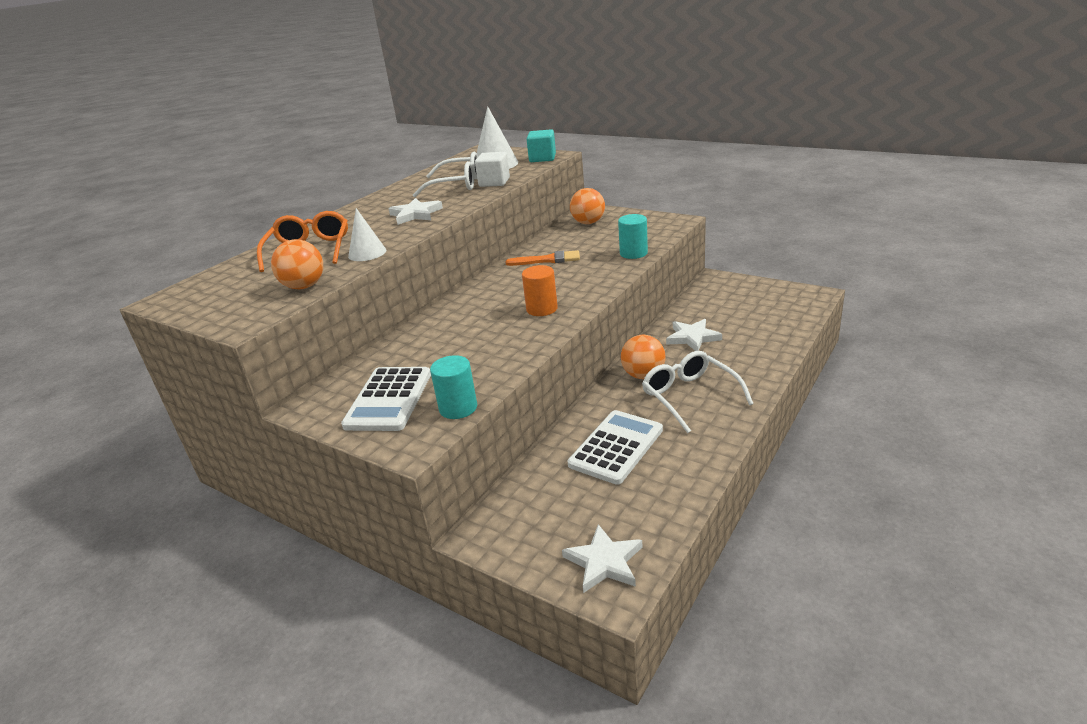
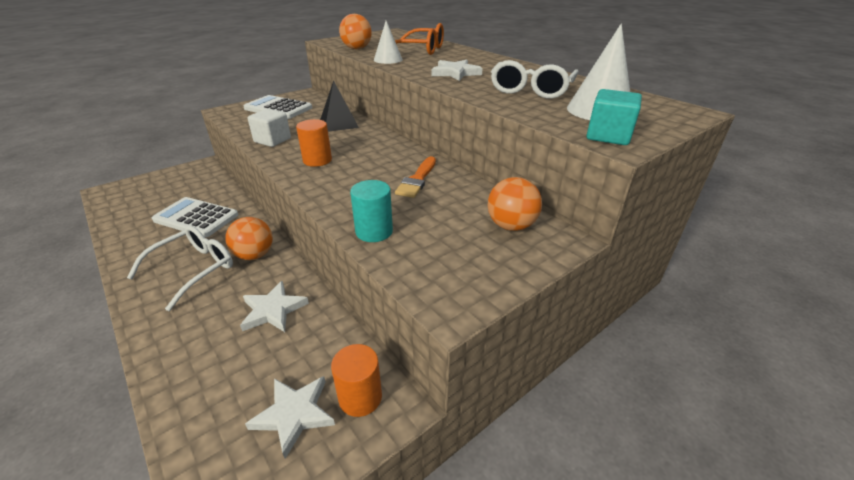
camera: 105 degrees right, 5 degrees up
turquoise cylinder [430,355,477,419] -> none
white cube [475,152,510,187] -> white cube moved to [247,109,291,147]
white star [562,524,642,593] -> white star moved to [245,376,335,459]
white calculator [568,410,663,485] -> white calculator turned 150 degrees clockwise [152,197,238,237]
white glasses [642,351,754,433] -> white glasses turned 45 degrees counterclockwise [127,225,233,311]
none -> black pyramid [320,80,359,132]
none -> orange cylinder [331,344,382,417]

